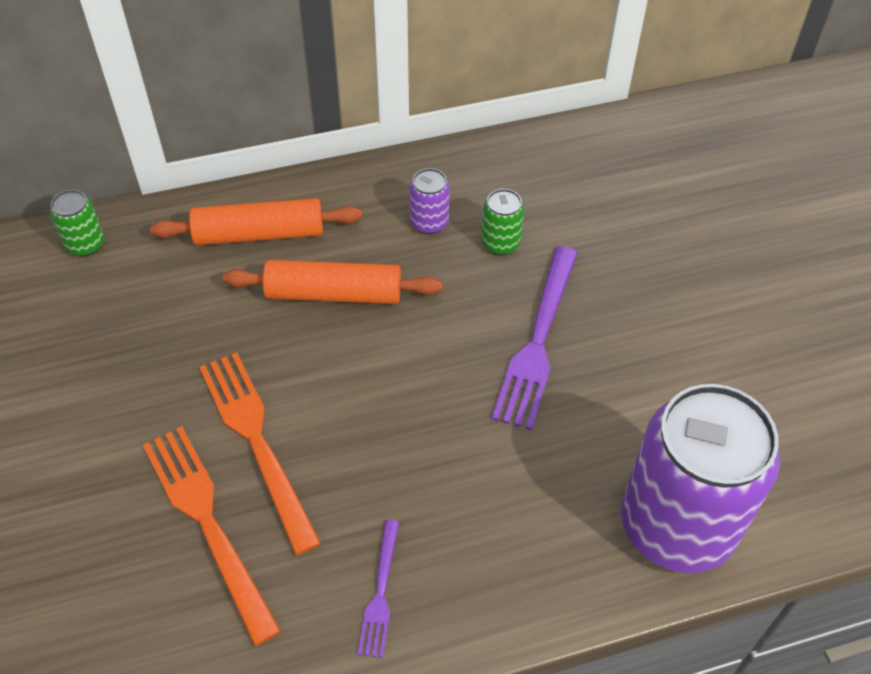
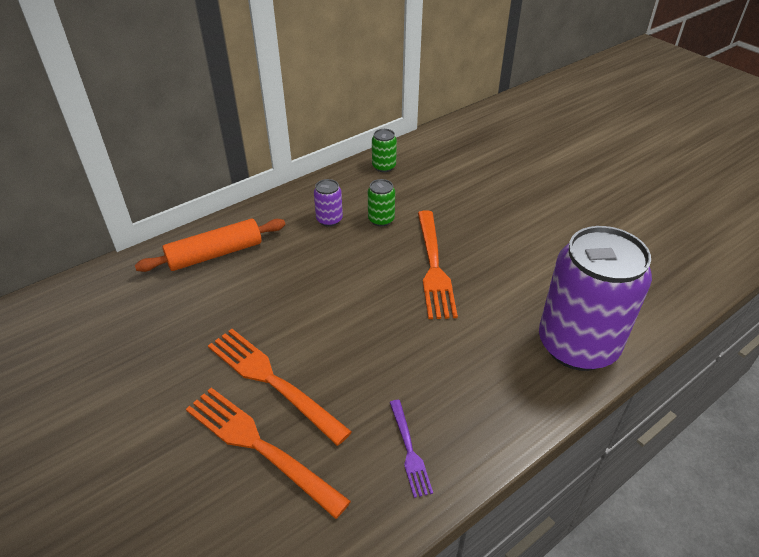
camera: 20 degrees left, 10 degrees down
green can [50,190,104,257] -> green can moved to [372,129,397,172]
orange rolling pin [223,260,443,304] -> none
purple fork [492,246,578,430] -> orange fork [418,210,458,319]

